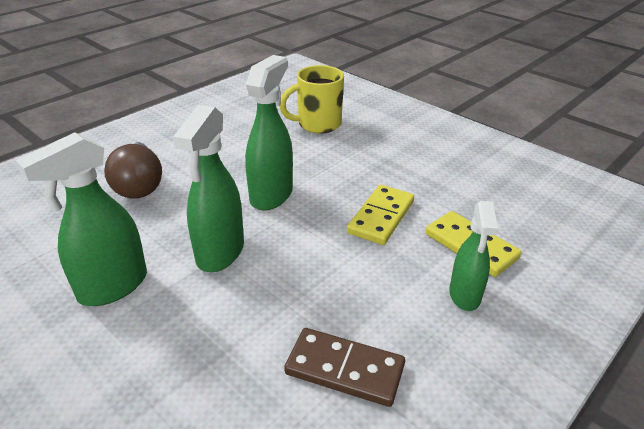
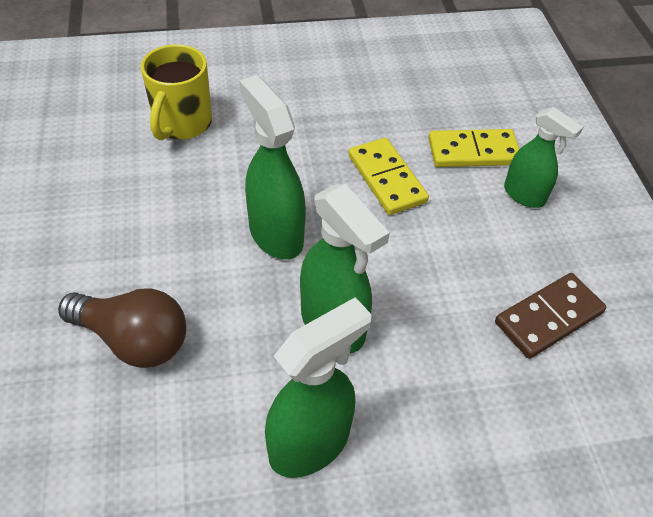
camera: 55 degrees left, 15 degrees up
green spray bottle [15,132,147,306] -> green spray bottle turned 120 degrees counterclockwise [265,297,372,478]

